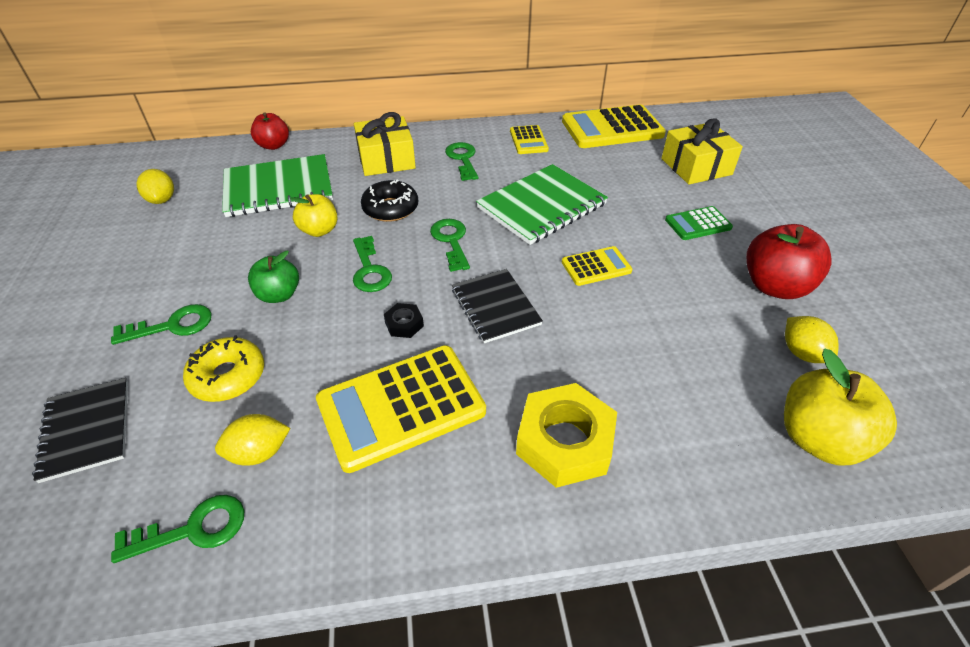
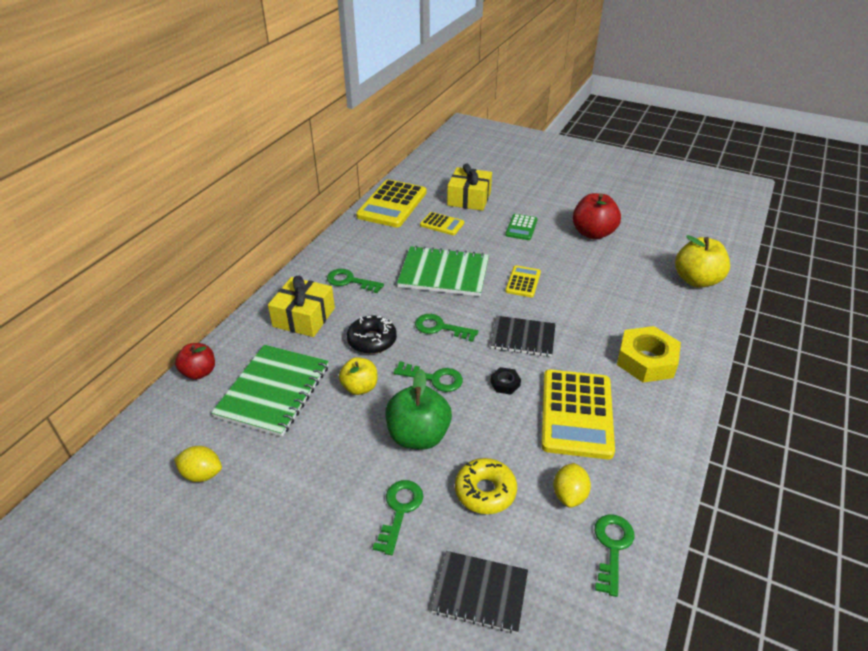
camera: 55 degrees left, 5 degrees down
green apple [248,251,299,303] -> green apple [385,369,452,450], size x1.58
green notebook [476,164,608,245] -> green notebook turned 75 degrees counterclockwise [397,246,489,296]
yellow calculator [510,125,549,154] -> yellow calculator moved to [420,212,464,235]
yellow lemon [785,316,839,363] -> none

